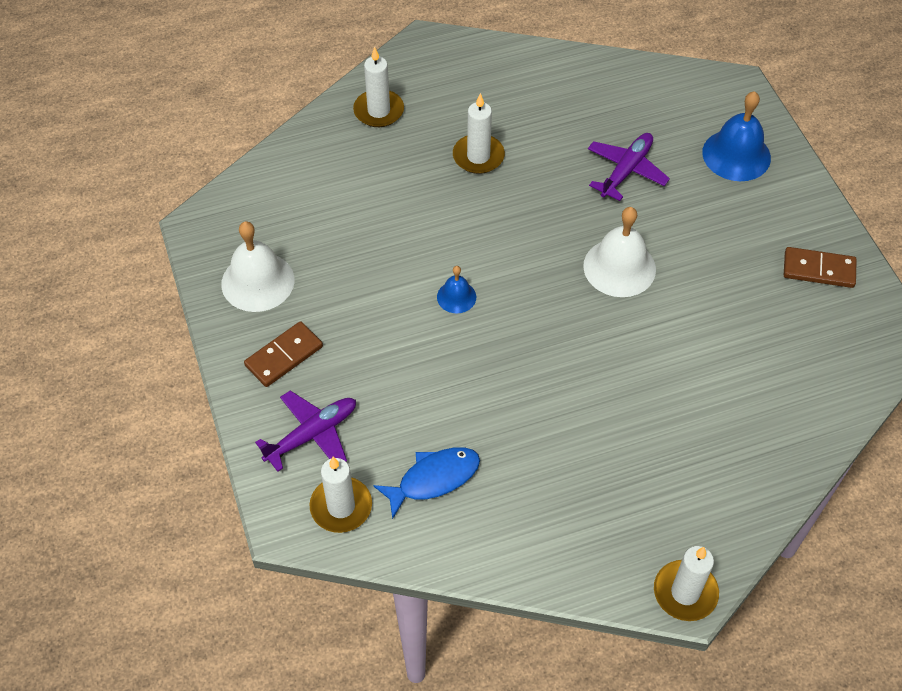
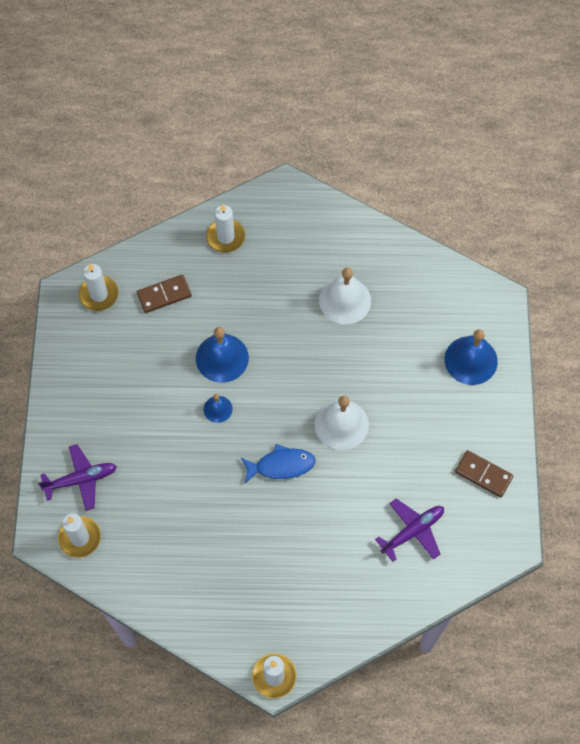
camera: 20 degrees right, 10 degrees up
white bell [221,221,295,312] -> white bell moved to [319,268,371,324]
brown domino [244,321,323,387] -> brown domino moved to [137,275,192,313]
blue fish [373,447,480,519] -> blue fish moved to [241,444,316,483]
white candle [453,93,505,174] -> white candle moved to [79,264,118,311]
purple plane [588,133,670,201] -> purple plane moved to [375,498,444,562]
none -> blue bell [196,327,249,383]

